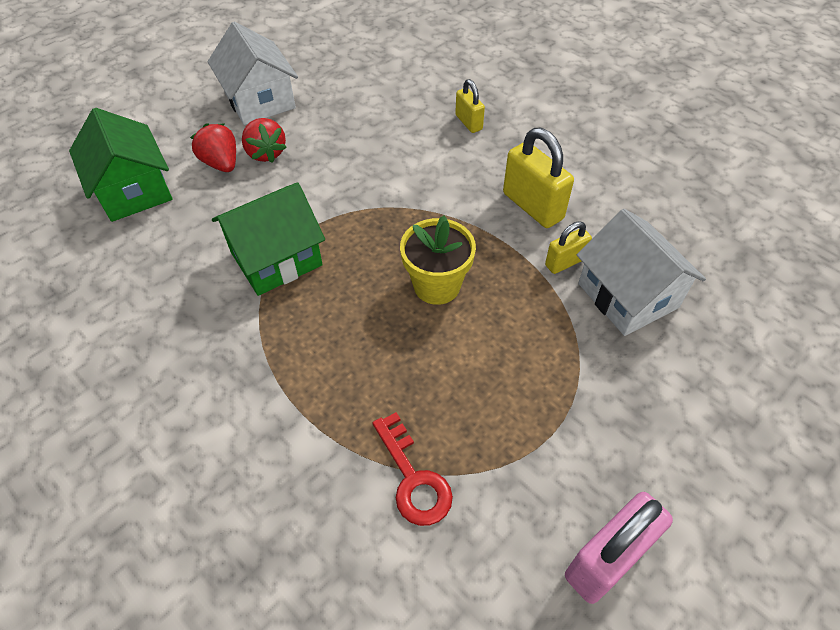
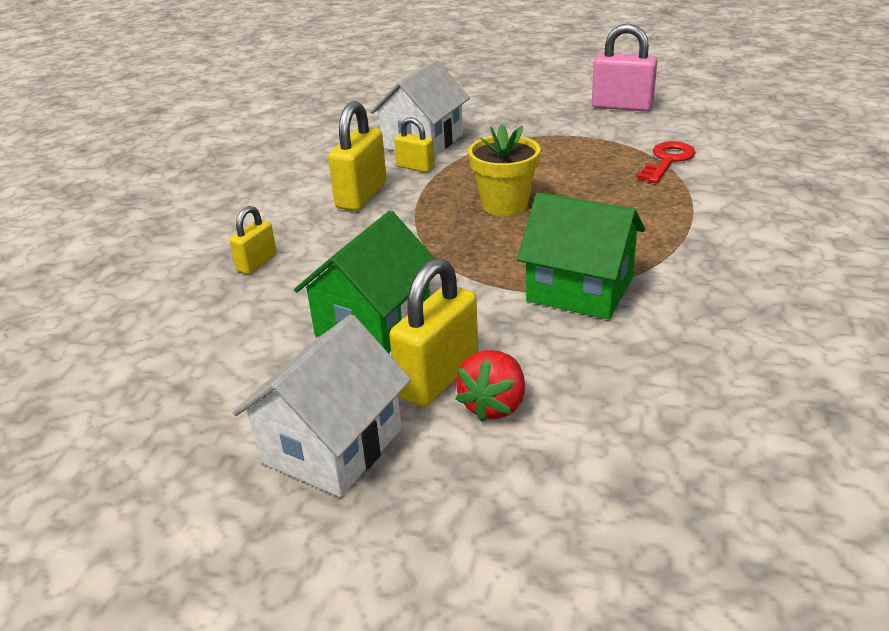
camera: 120 degrees left, 20 degrees down
green house [69,108,173,222] -> green house moved to [294,211,435,353]
red strawberry [242,118,287,163] -> yellow padlock [389,258,478,407]

